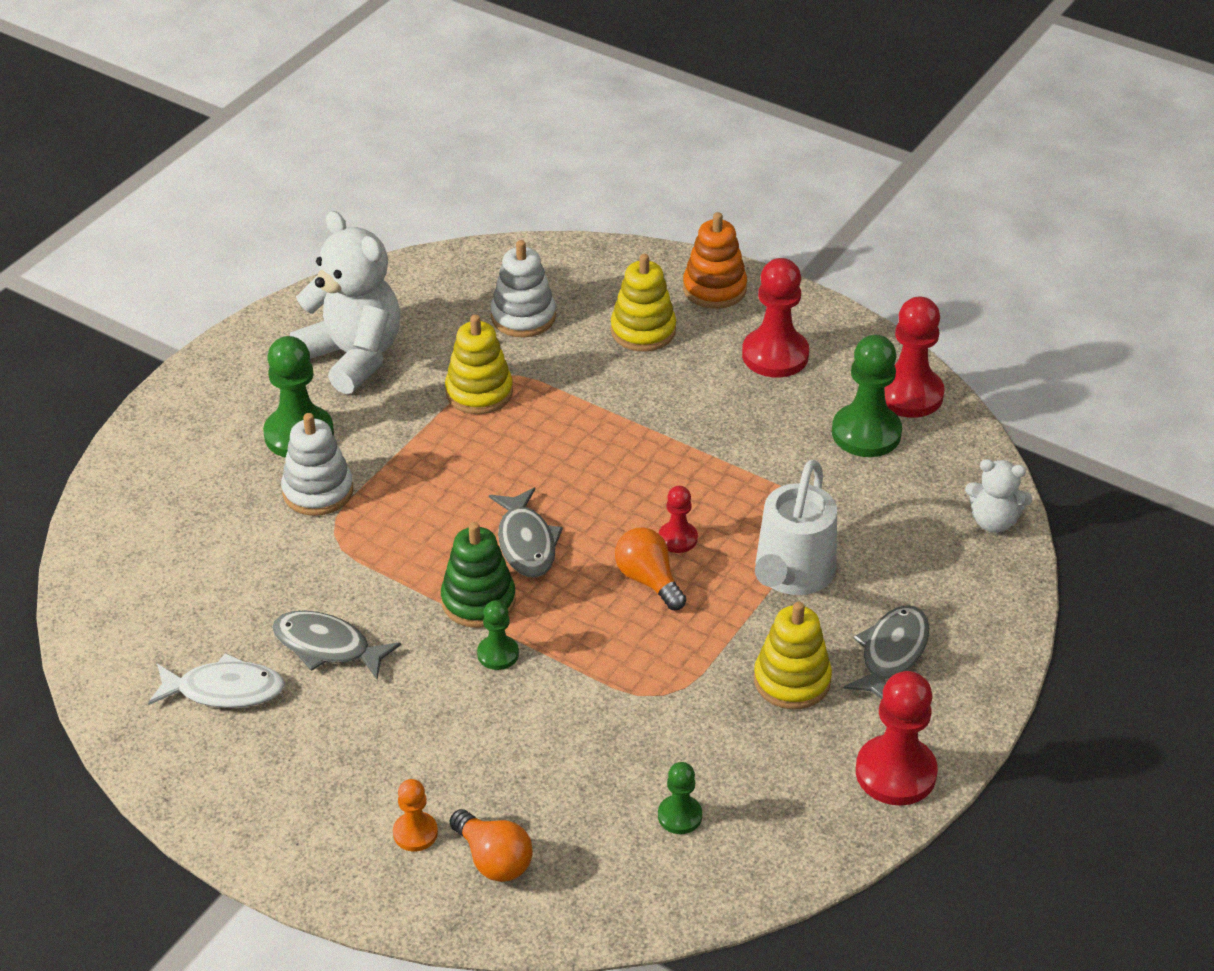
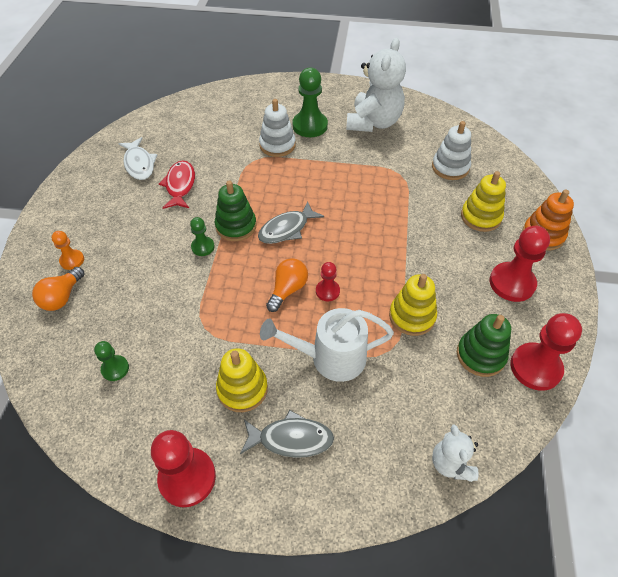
camera: 65 degrees right, 10 degrees up
grey fish [272,610,401,680] -> red fish [159,161,195,209]
yellow stacking toy [445,315,513,414] -> yellow stacking toy moved to [389,274,437,336]
green pawn [832,335,902,457] -> green stacking toy [457,314,511,377]

